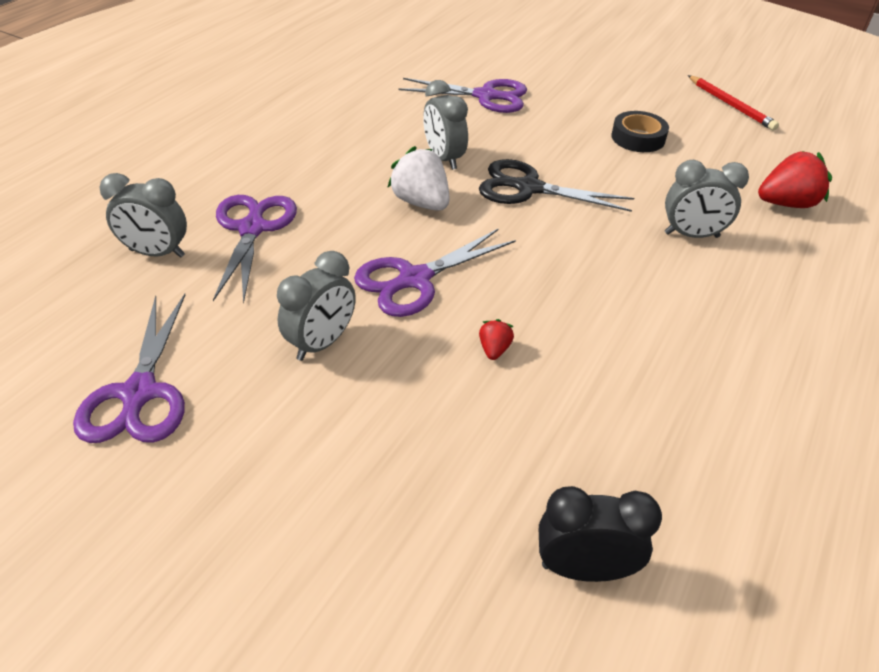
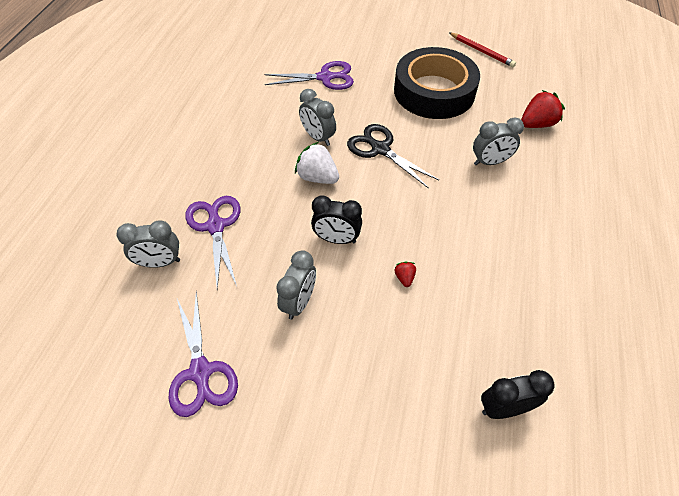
camera: 15 degrees left, 10 degrees up
purple scissors [354,228,516,317] -> black clock [311,195,362,244]
black scissors [479,159,634,212] -> black scissors turned 45 degrees clockwise [347,124,439,189]
black tape [611,111,669,152] -> black tape [394,47,480,119], size x2.29

